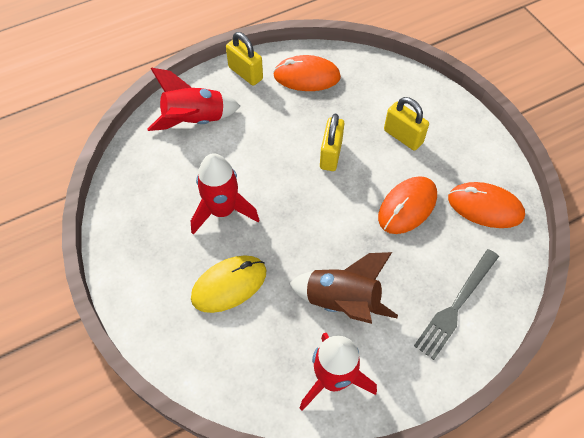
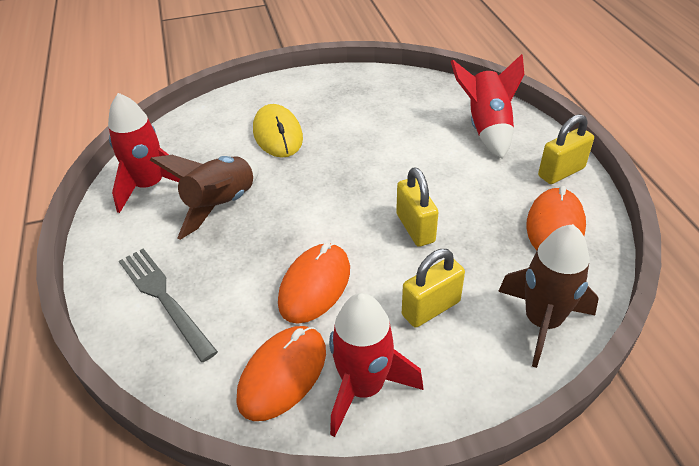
camera: 105 degrees right, 15 degrees down
red rocket [191,153,259,235] -> red rocket moved to [329,293,423,437]
yellow padlock [320,114,344,171] -> yellow padlock turned 45 degrees clockwise [396,167,439,247]
orange mouse [378,176,437,234] -> orange mouse turned 60 degrees clockwise [278,243,350,324]
none -> brown rocket [498,224,599,368]

